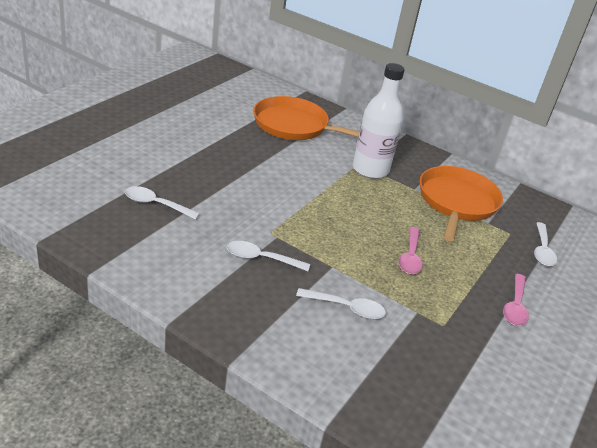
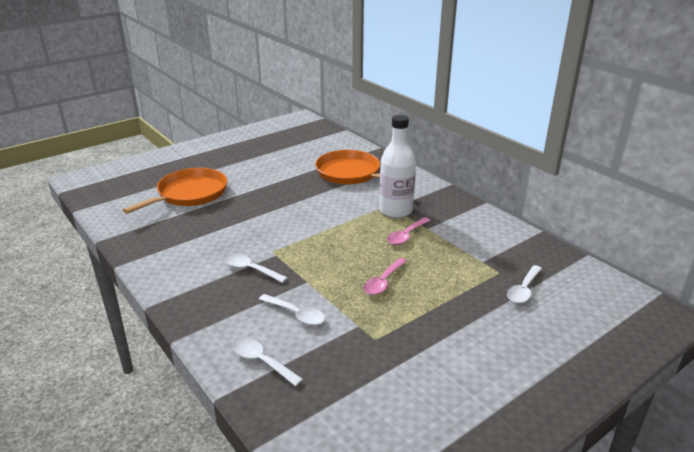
camera: 25 degrees right, 5 degrees down
white spoon [125,186,200,220] -> white spoon moved to [233,338,303,386]
orange pan [420,166,503,241] -> orange pan moved to [123,168,227,214]
pink spoon [503,274,529,326] -> pink spoon moved to [387,217,431,245]

